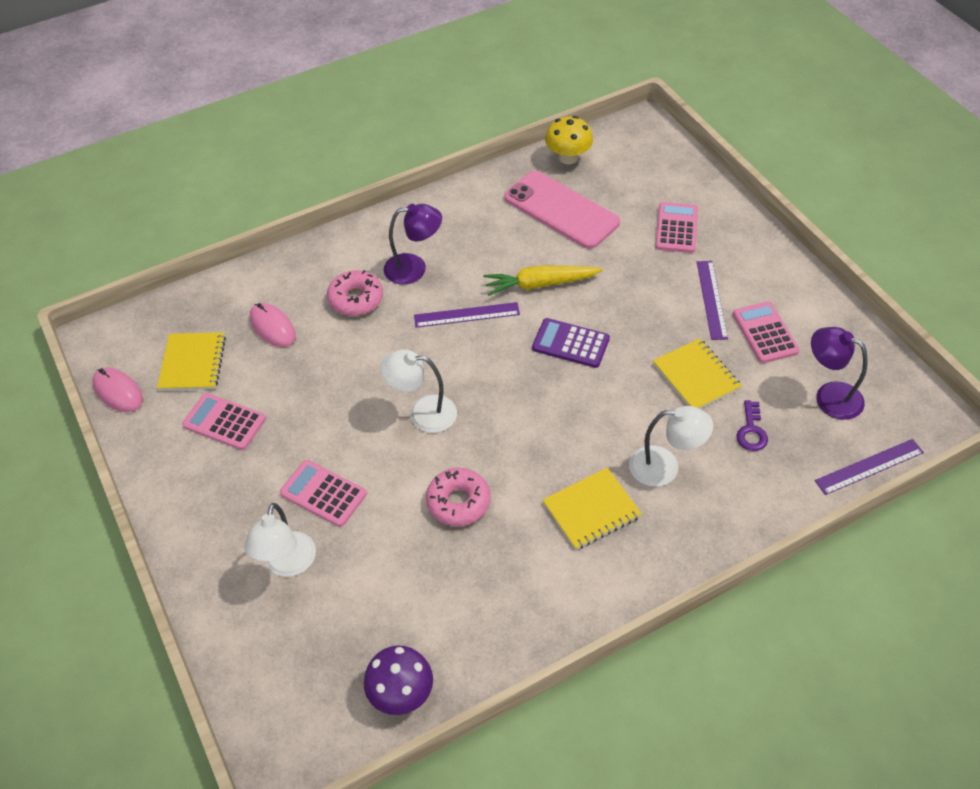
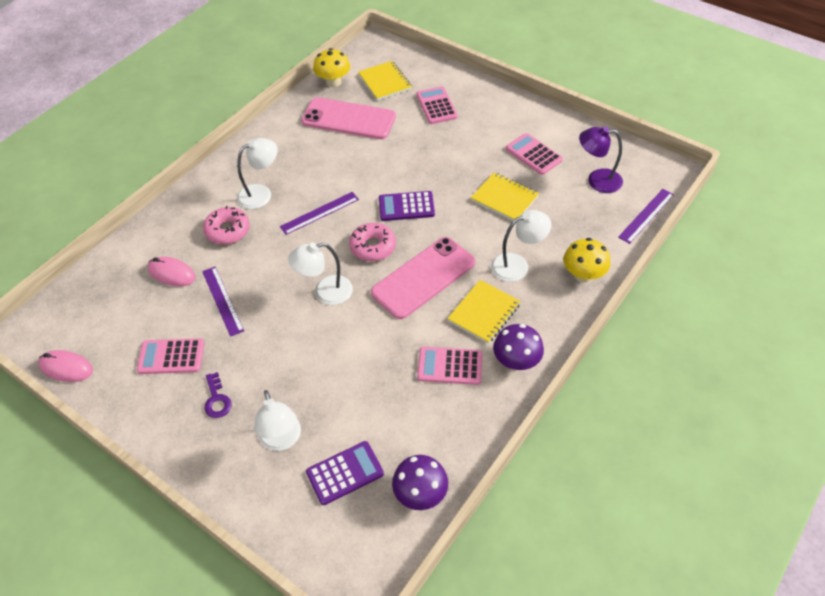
camera: 25 degrees left, 0 degrees up
yellow notebook [157,332,226,391] -> yellow notebook moved to [358,61,412,101]
pink calculator [280,460,367,527] -> pink calculator moved to [417,347,482,385]
purple lamp [383,204,442,284] -> white lamp [237,138,278,209]
pink donut [426,468,490,526] -> pink donut moved to [349,223,396,261]
yellow carrot [484,265,603,296] -> none
purple ruler [697,261,728,340] -> purple ruler moved to [202,267,244,337]
purple key [736,400,768,451] -> purple key moved to [204,372,232,418]
none -> purple calculator [306,441,384,505]
none -> pink phone [371,237,475,319]
none -> purple mushroom [493,324,544,370]
none -> yellow mushroom [563,238,610,283]

